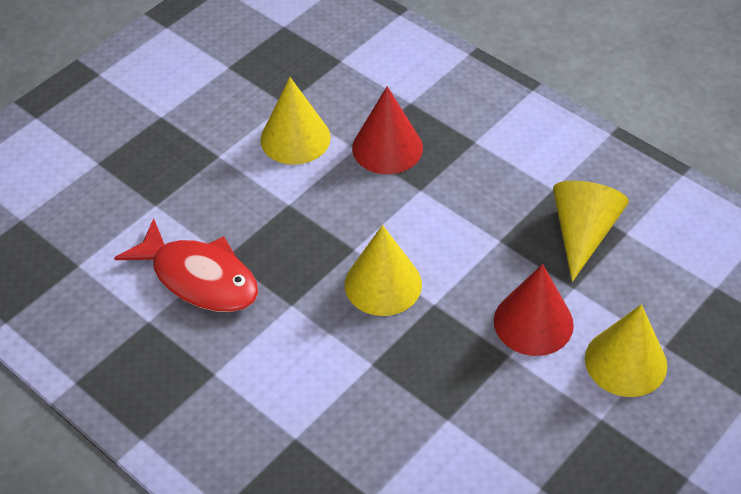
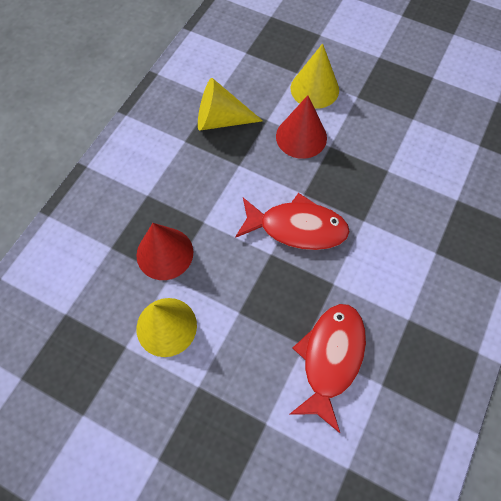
camera: 105 degrees left, 15 degrees up
yellow cone [345,225,422,316] -> red fish [235,193,350,250]

